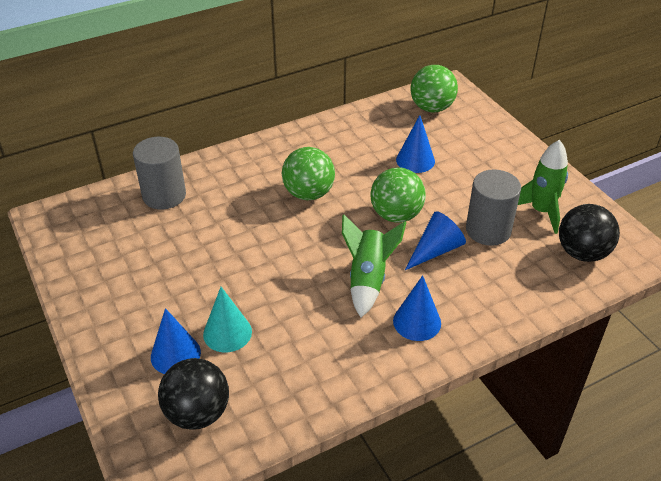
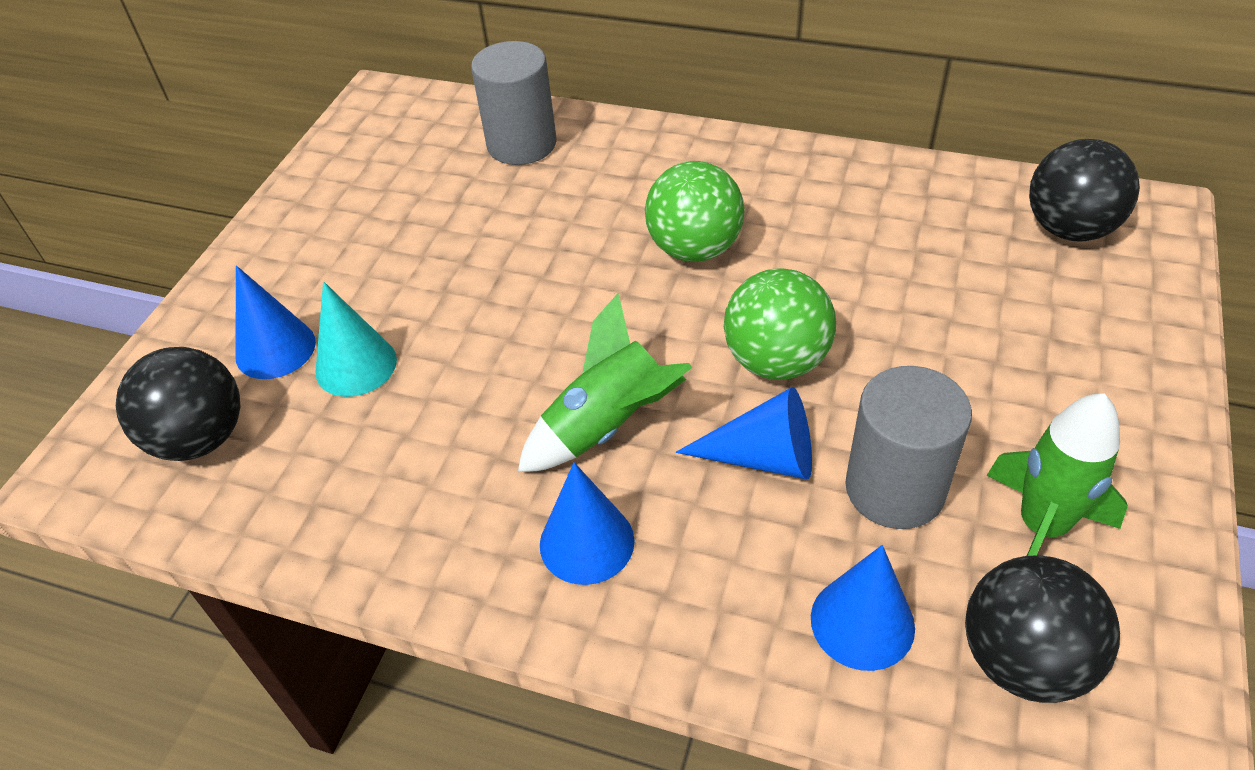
camera: 50 degrees right, 5 degrees up
blue cone [396,115,435,173] -> blue cone moved to [811,545,915,671]
green ball [411,65,458,112] -> black ball [1029,139,1140,241]

